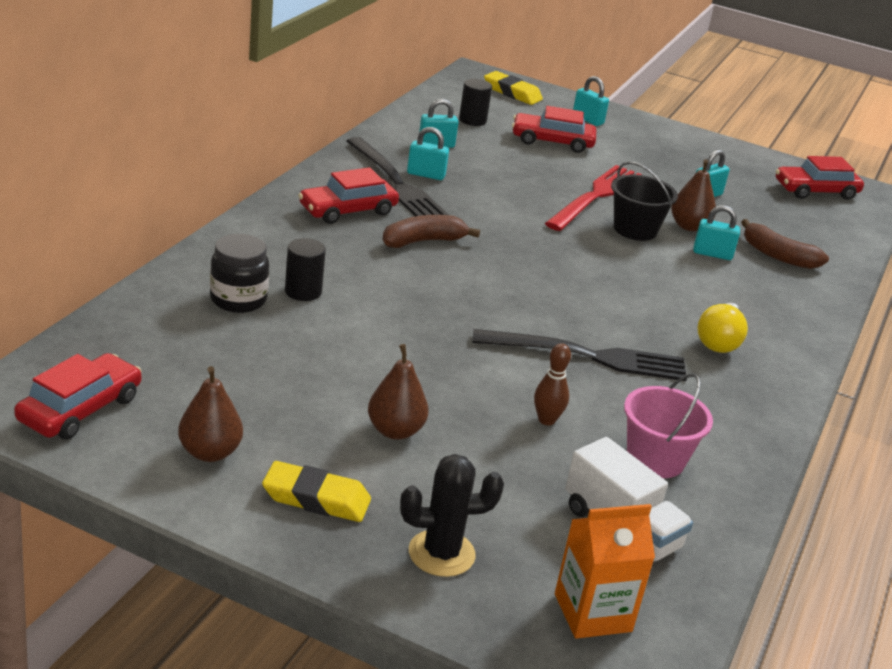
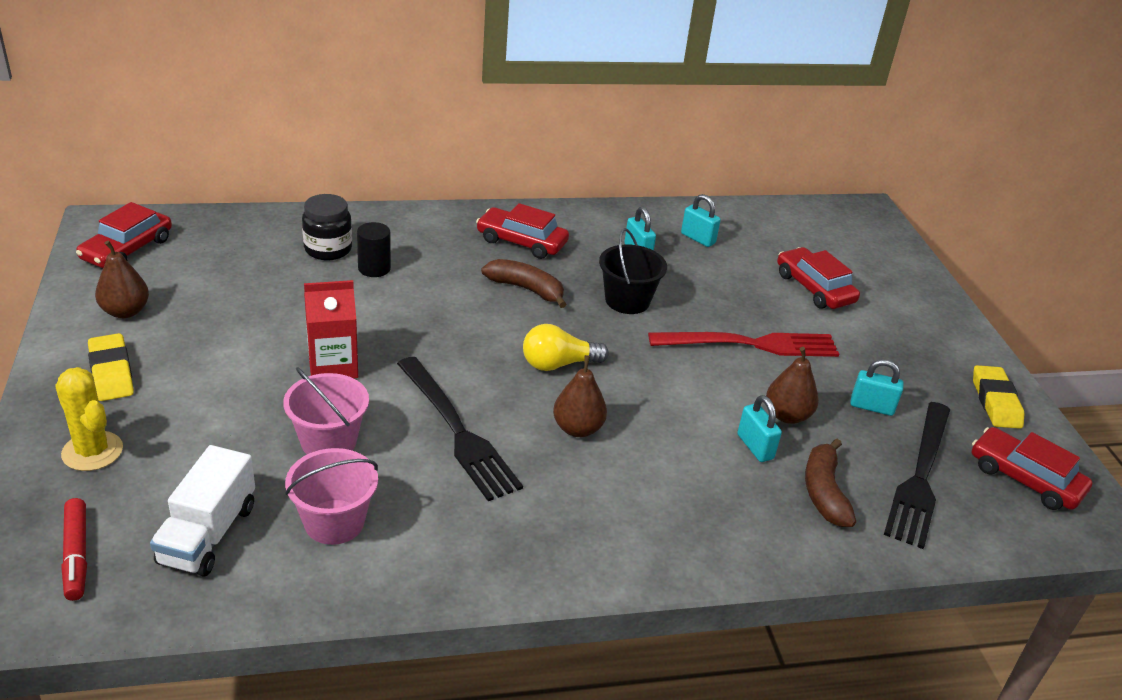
camera: 55 degrees right, 5 degrees up
red car [14,353,142,439] -> red car turned 120 degrees clockwise [76,202,172,268]
black fork [347,137,449,216] -> black fork moved to [884,402,950,549]
brown pear [368,344,429,440] -> brown pear moved to [553,355,607,437]
black cactus [400,454,504,577] -> yellow cactus [55,367,123,471]
black cylinder [459,79,492,126] -> none
yellow eraser [484,71,543,105] -> yellow eraser moved to [973,365,1024,429]
brown bowling pin [534,343,571,425] -> pink bucket [283,367,369,454]
orange carton [555,504,655,639] -> red marker [61,498,87,601]
turquoise padlock [573,76,609,126] -> none
black bucket [611,161,678,241] -> black bucket moved to [599,228,667,314]
yellow light bulb [697,303,748,353] -> yellow light bulb moved to [523,324,609,371]
none -> red carton [304,280,358,378]

